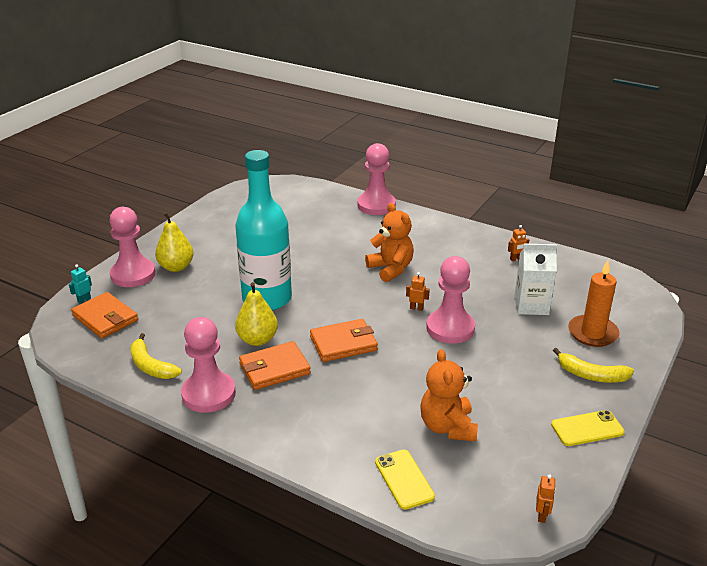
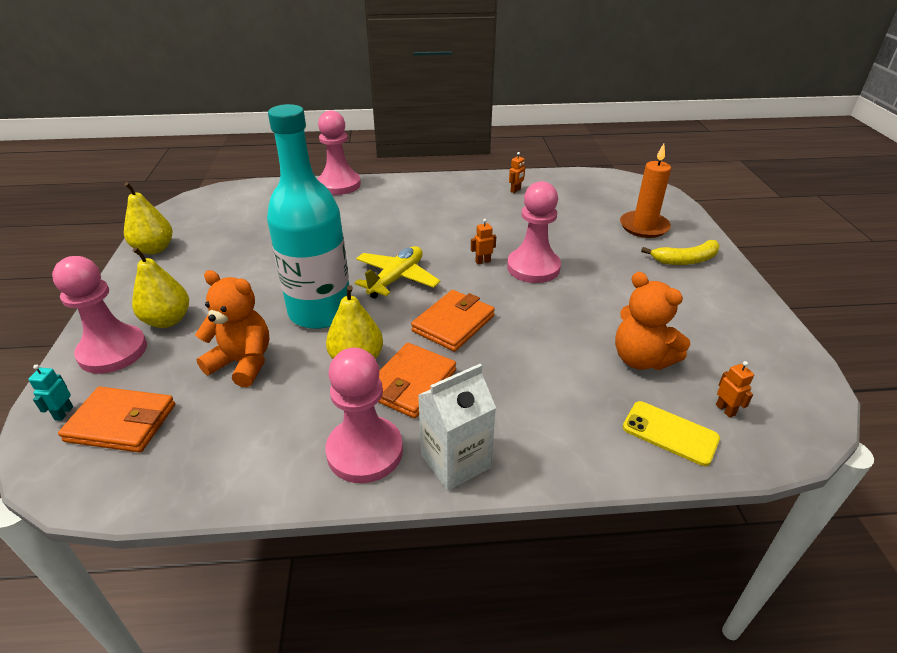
camera: 35 degrees left, 5 degrees up
yellow banana [130,333,182,379] -> none
orange teddy bear [365,203,414,282] -> orange teddy bear moved to [195,270,269,387]
white carton [514,244,557,315] -> white carton moved to [418,364,496,490]
orange robot [536,474,556,523] -> orange robot moved to [716,361,754,418]
yellow phone [551,410,624,446] -> none
none -> yellow pear [124,182,172,254]
none -> yellow plane [355,246,440,299]

